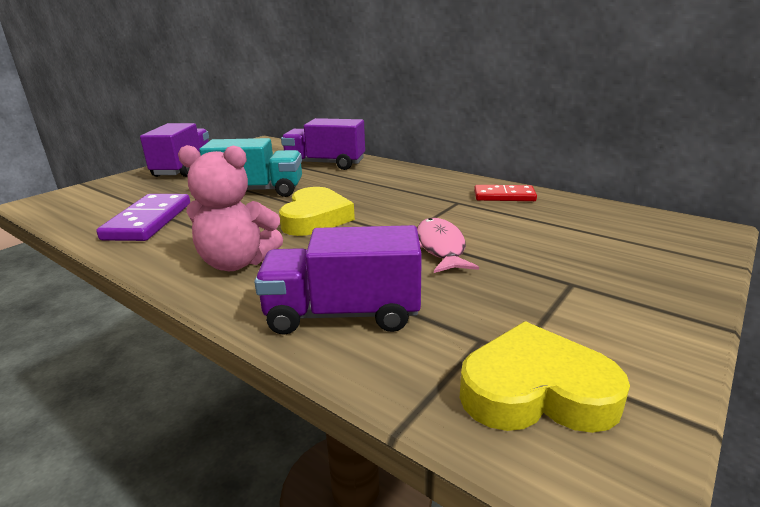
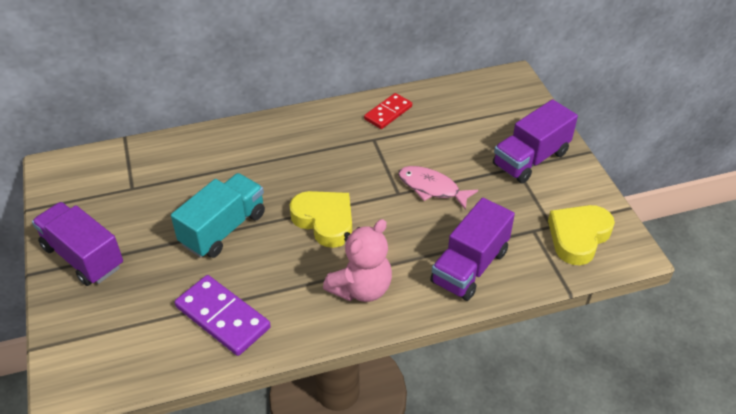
camera: 55 degrees left, 20 degrees up
purple truck [281,118,365,170] -> purple truck moved to [493,99,578,183]

